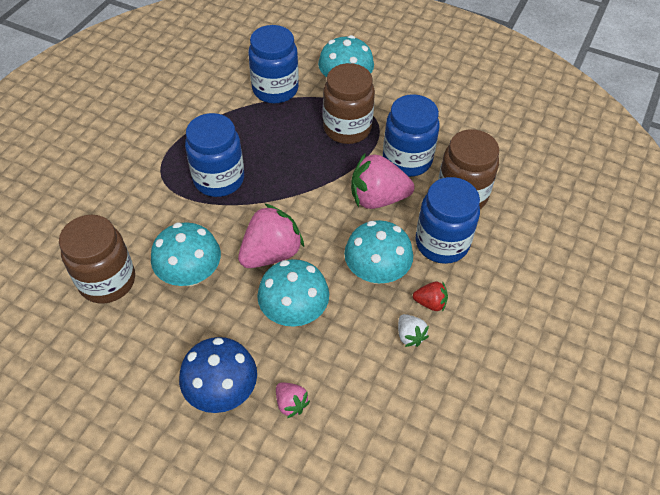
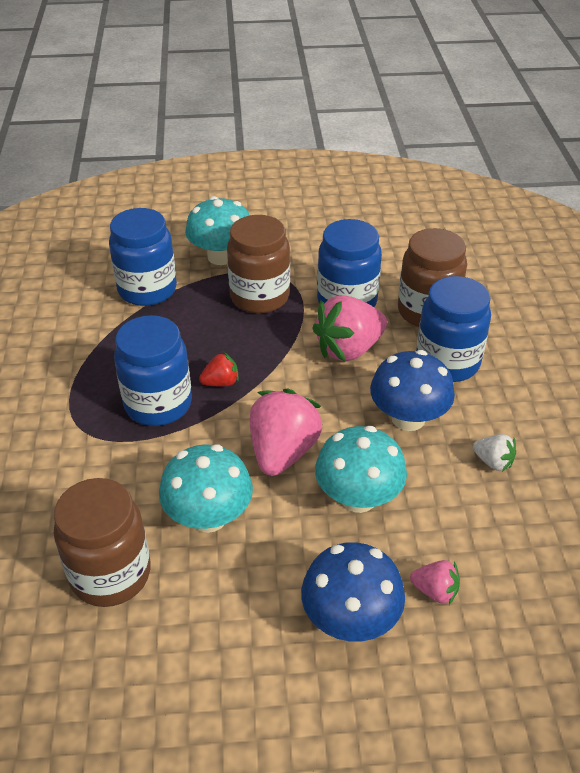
camera: 30 degrees left, 10 degrees down
turquoise mushroom [344,220,413,284] -> blue mushroom [370,350,455,431]
red strawberry [413,281,448,312] -> red strawberry moved to [199,352,239,386]

